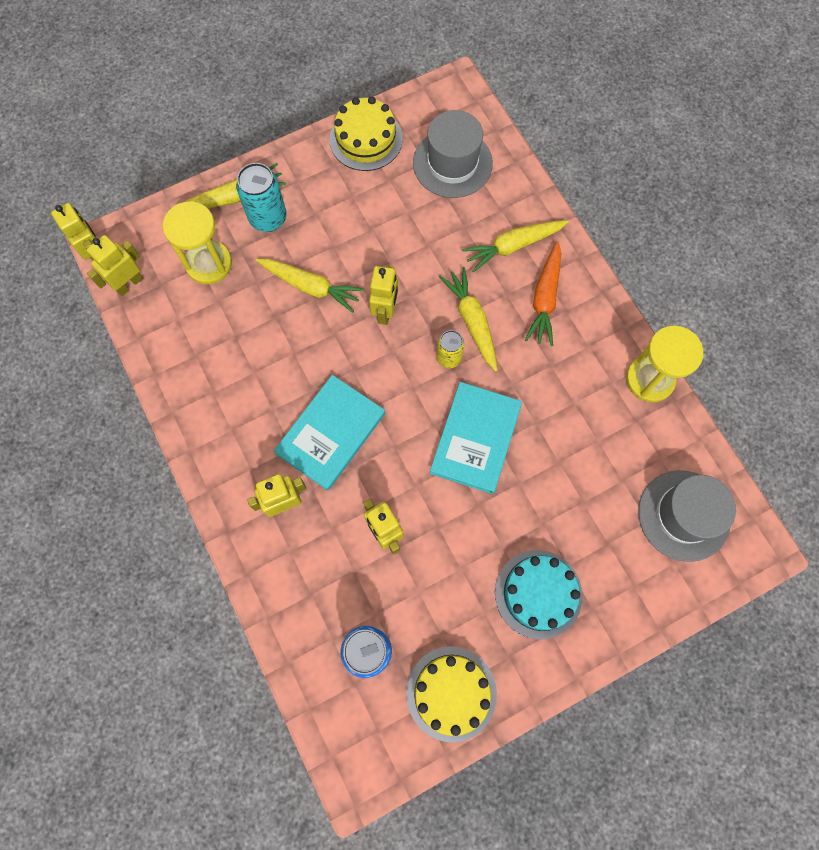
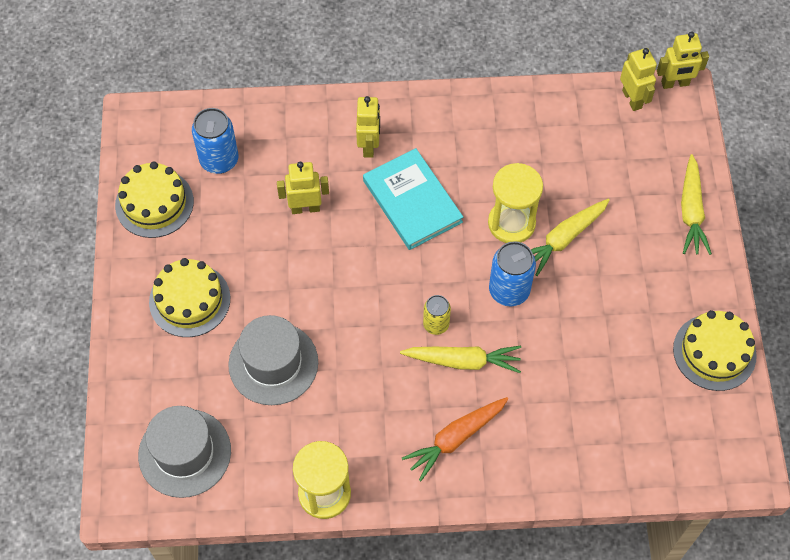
camera: 115 degrees right, 10 degrees down
yellow hourglass [163,201,232,284] -> yellow hourglass moved to [488,163,543,243]
turquoise can [236,163,287,232] -> none
yellow robot [369,266,398,325] -> blue can [489,241,536,306]
grey hat [413,110,493,198] -> grey hat moved to [228,315,318,405]
turquoise book [430,382,522,494] -> none
yellow carrot [462,220,569,272] -> none
turquoise cake [495,550,583,639] -> yellow cake [149,258,230,337]
orange carrot [525,241,561,346] -> orange carrot turned 75 degrees counterclockwise [402,397,508,481]

